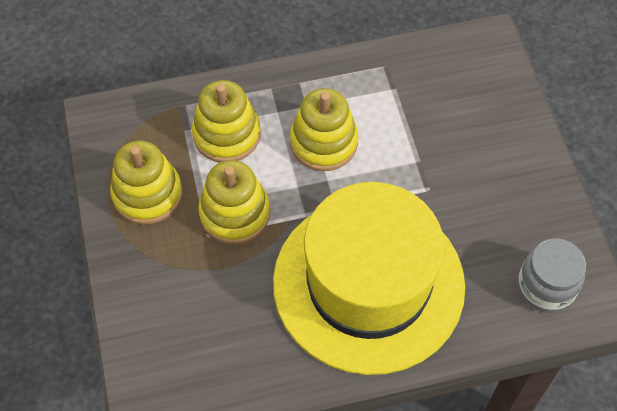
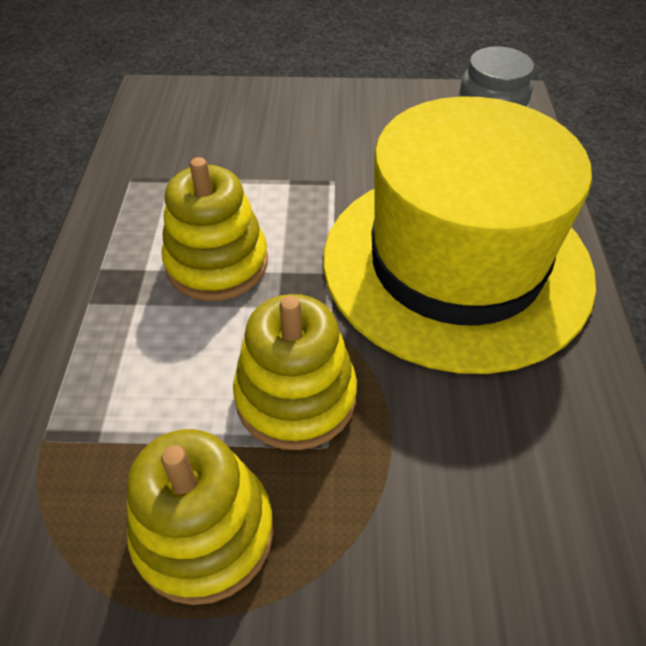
camera: 75 degrees left, 10 degrees down
yellow stacking toy [192,80,261,162] -> none

